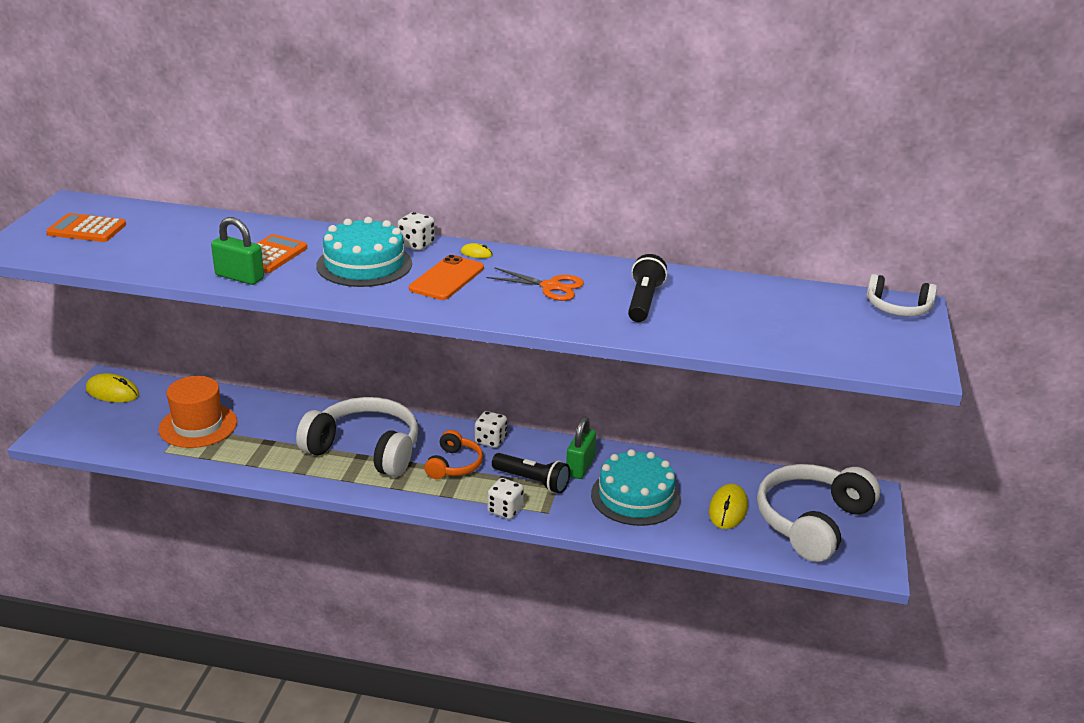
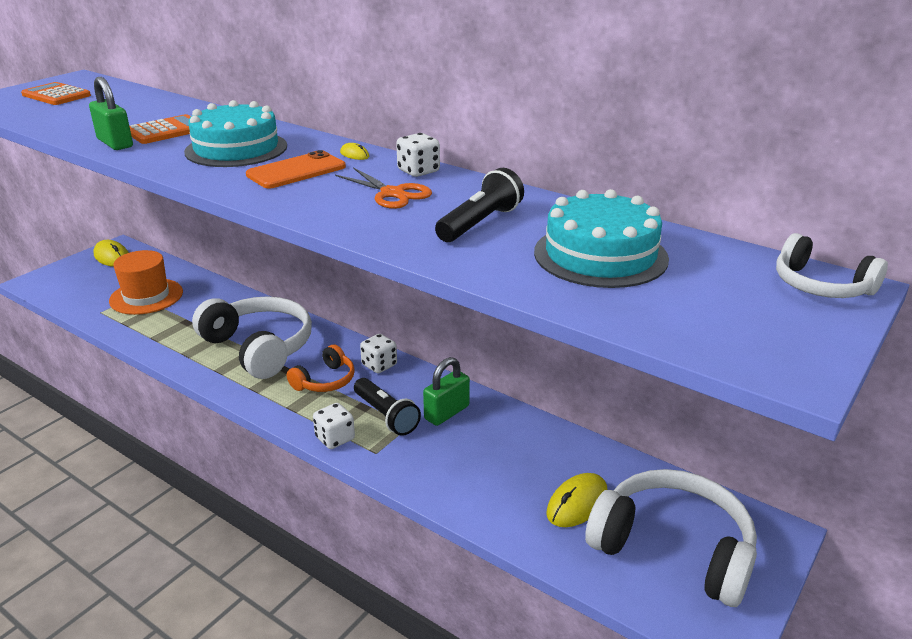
camera: 25 degrees right, 0 degrees up
white dice [398,212,435,250] -> white dice moved to [396,133,440,177]
turquoise cake [591,449,681,526] -> turquoise cake moved to [534,189,669,288]
white headphones [757,464,880,562] -> white headphones turned 60 degrees clockwise [585,469,757,607]

